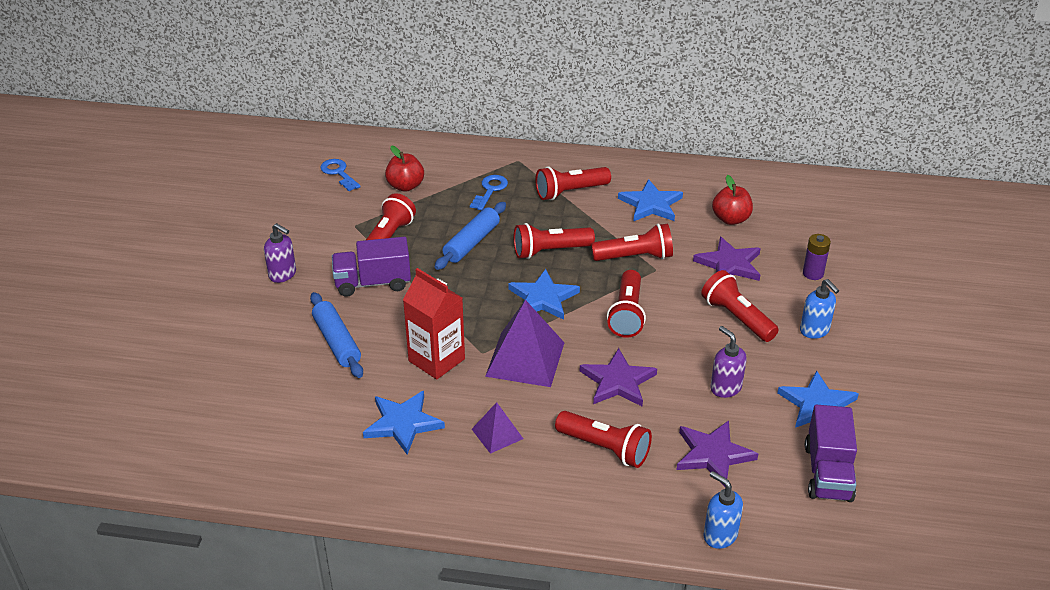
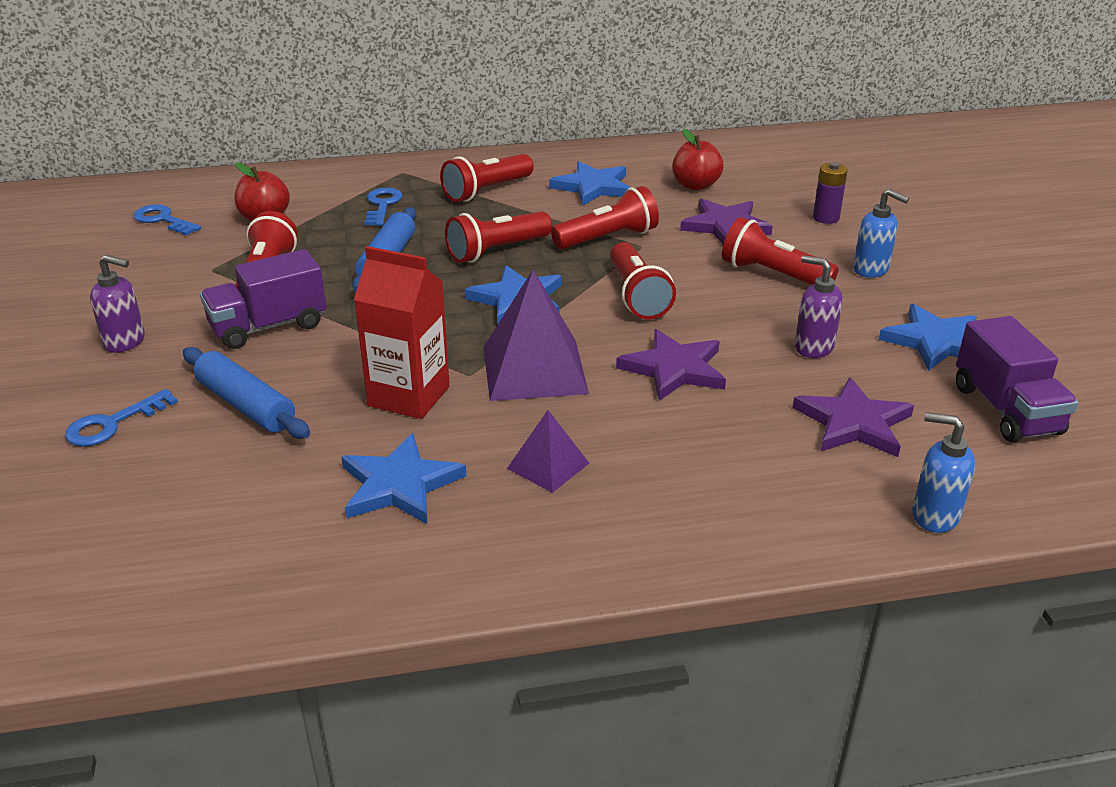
camera: 20 degrees left, 5 degrees down
red flashlight [555,411,652,468] -> none
none -> blue key [65,389,178,447]

